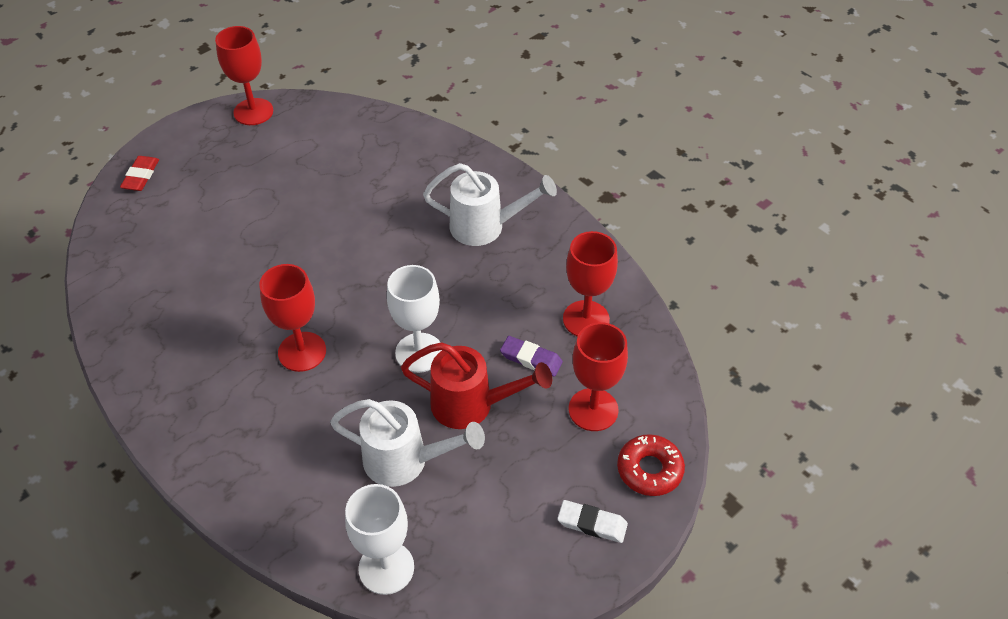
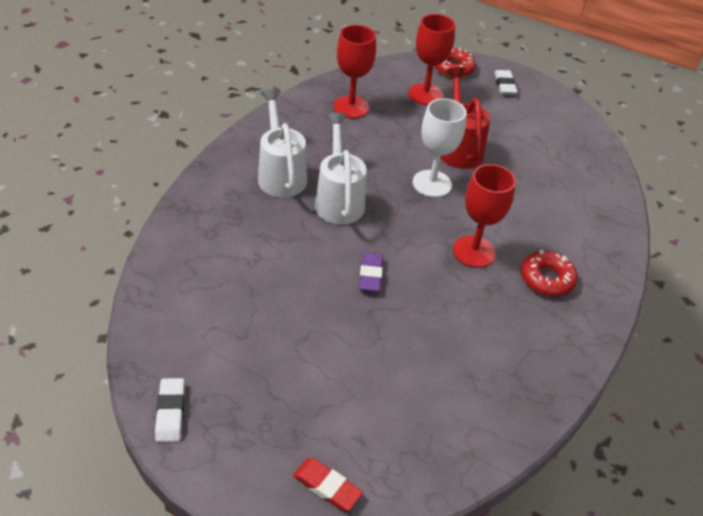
camera: 115 degrees left, 5 degrees down
red eraser [120,156,159,191] -> red eraser turned 45 degrees clockwise [293,458,363,511]
red goblet [215,26,273,125] -> white eraser [155,378,185,442]
white watering can [330,399,485,487] -> white watering can moved to [315,113,367,225]
white goblet [345,484,414,595] -> none
purple eraser [500,336,563,377] -> purple eraser moved to [359,252,383,292]
none -> red donut [521,250,578,297]

